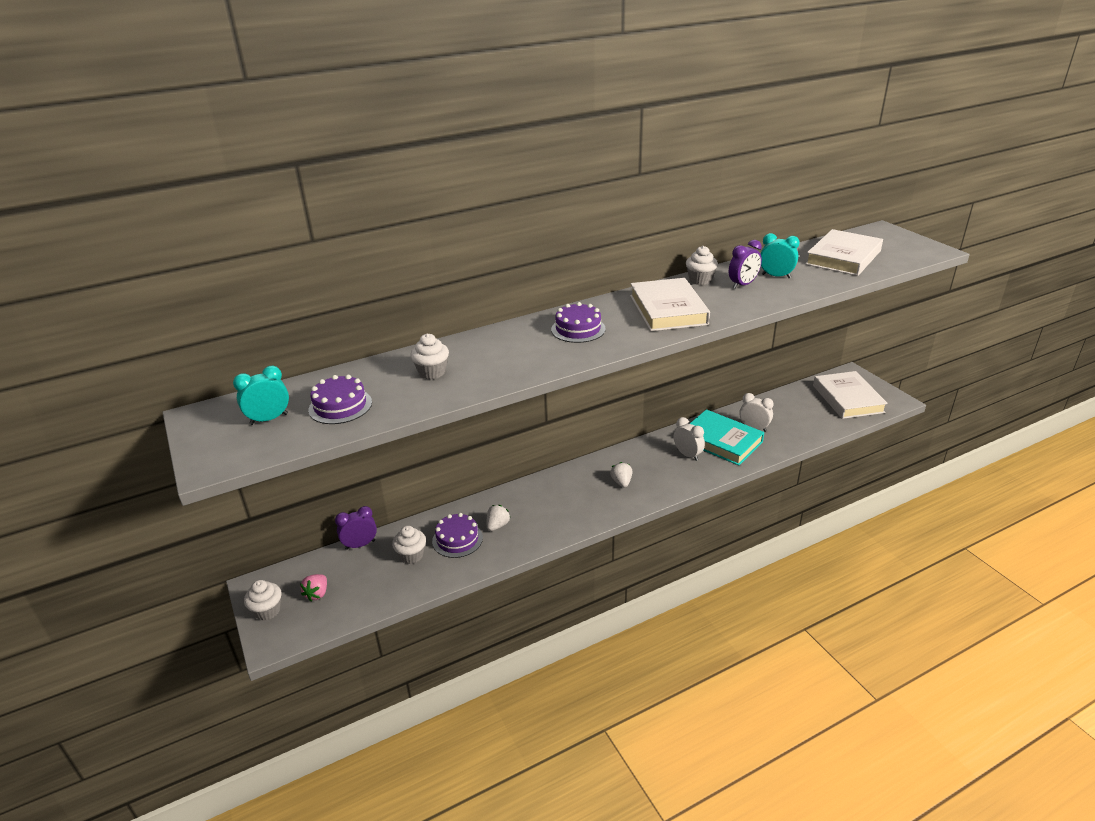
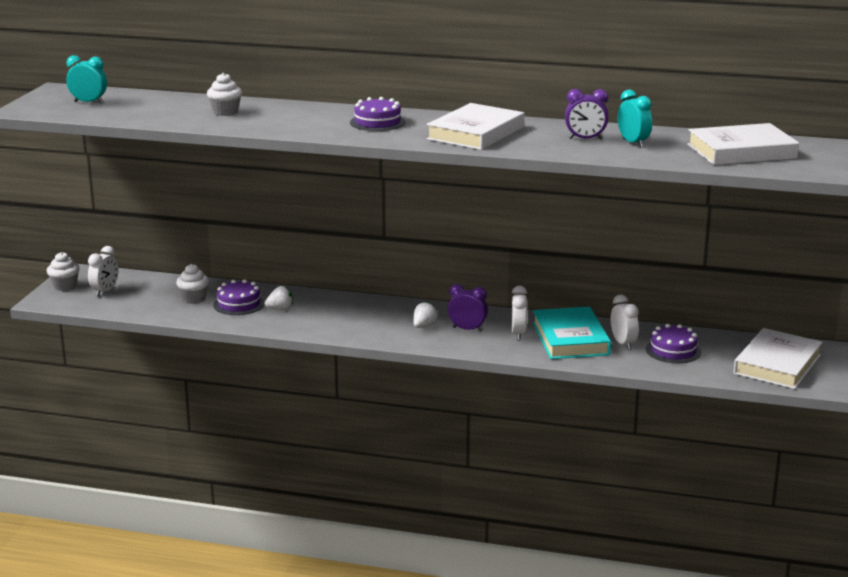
camera: 40 degrees right, 10 degrees down
pink strawberry [300,574,327,601] -> white clock [88,246,119,296]
purple cake [308,375,372,424] -> purple cake moved to [646,324,701,363]
purple clock [335,506,377,550] -> purple clock moved to [448,284,488,332]
white cupcake [686,246,718,285] -> none

